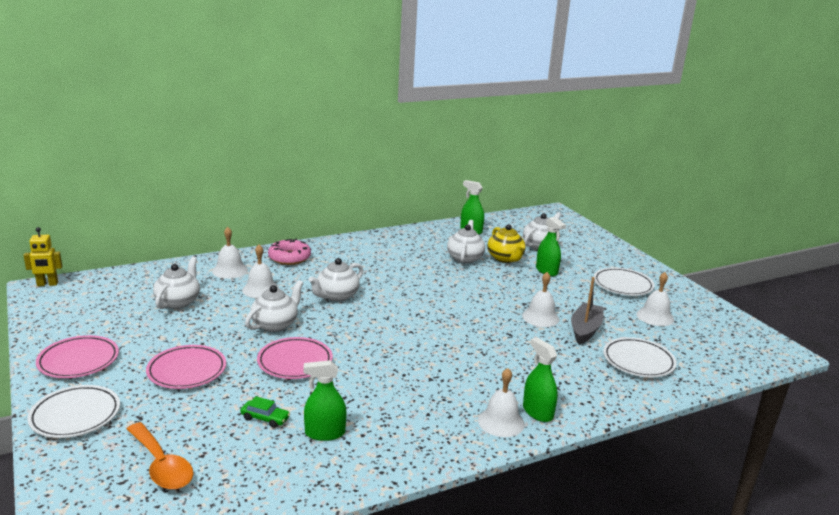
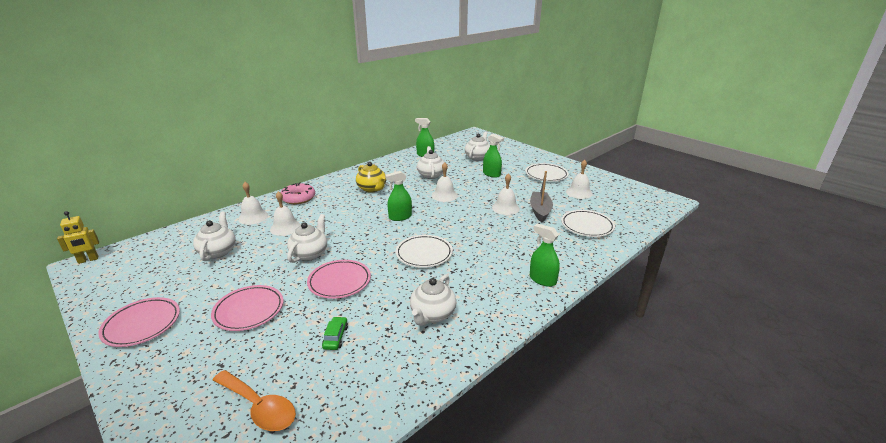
camera: 15 degrees left, 5 degrees up
white plate [27,385,120,438] -> white plate moved to [395,235,453,268]
green car [240,396,290,428] -> green car turned 90 degrees counterclockwise [322,317,348,350]
green spray bottle [304,360,346,441] -> green spray bottle moved to [385,171,412,221]
white teapot [309,258,363,301] -> white teapot moved to [410,274,456,326]
white bell [478,368,525,437] -> white bell moved to [432,162,458,202]
yellow teapot [487,224,526,263] -> yellow teapot moved to [356,162,386,193]

